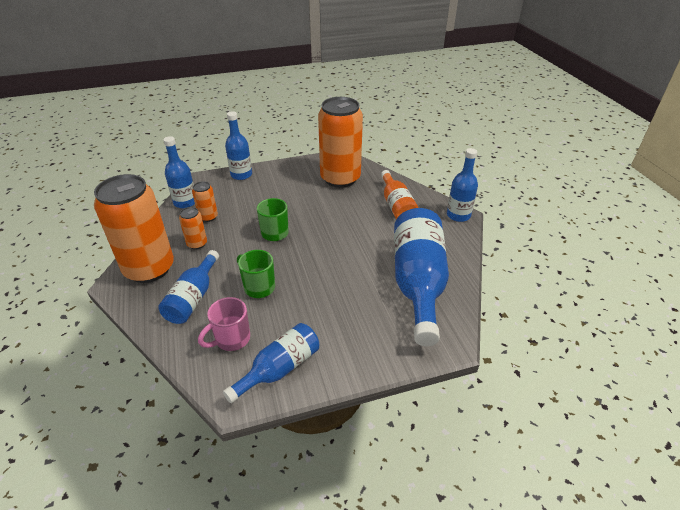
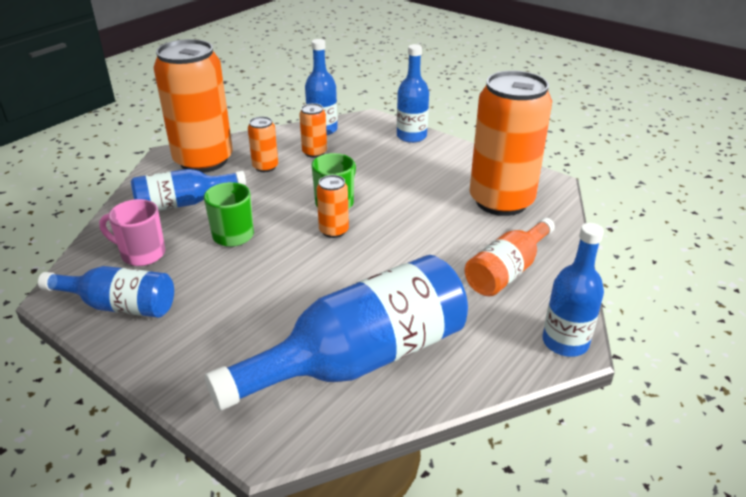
camera: 55 degrees right, 5 degrees down
none -> orange can [317,175,349,238]

